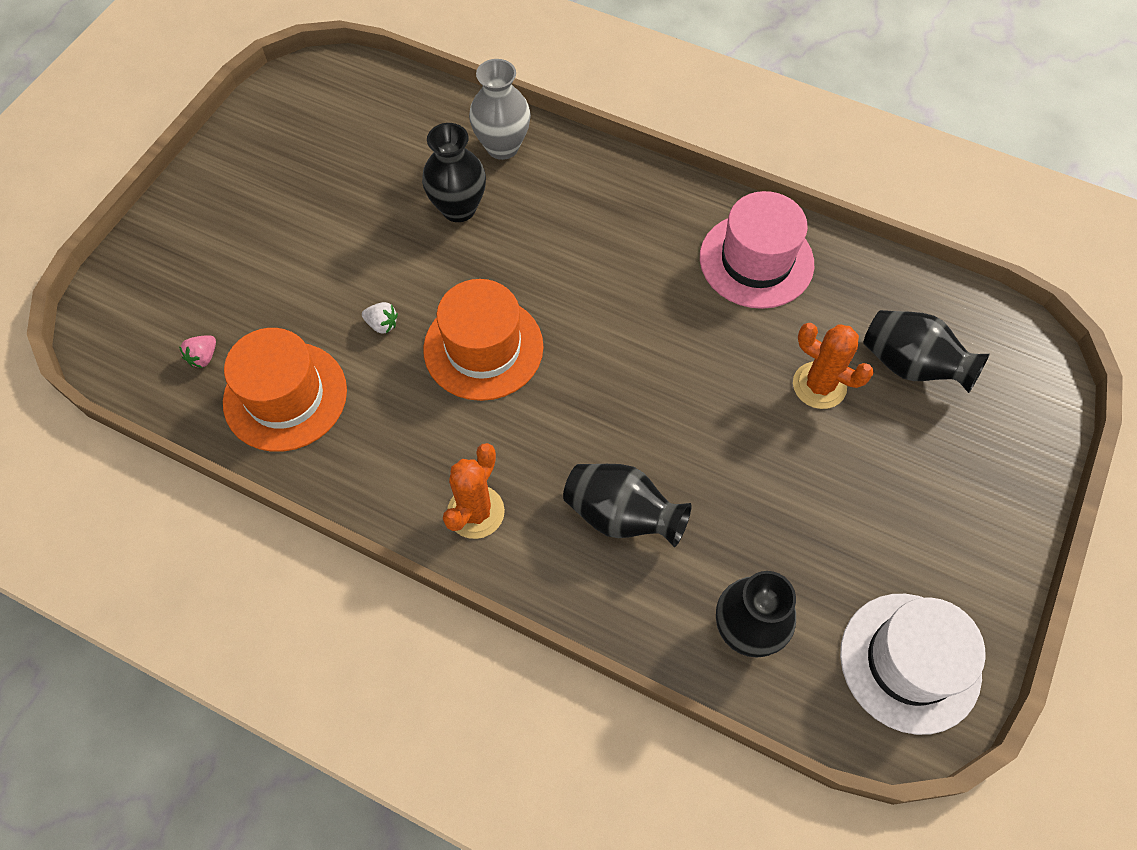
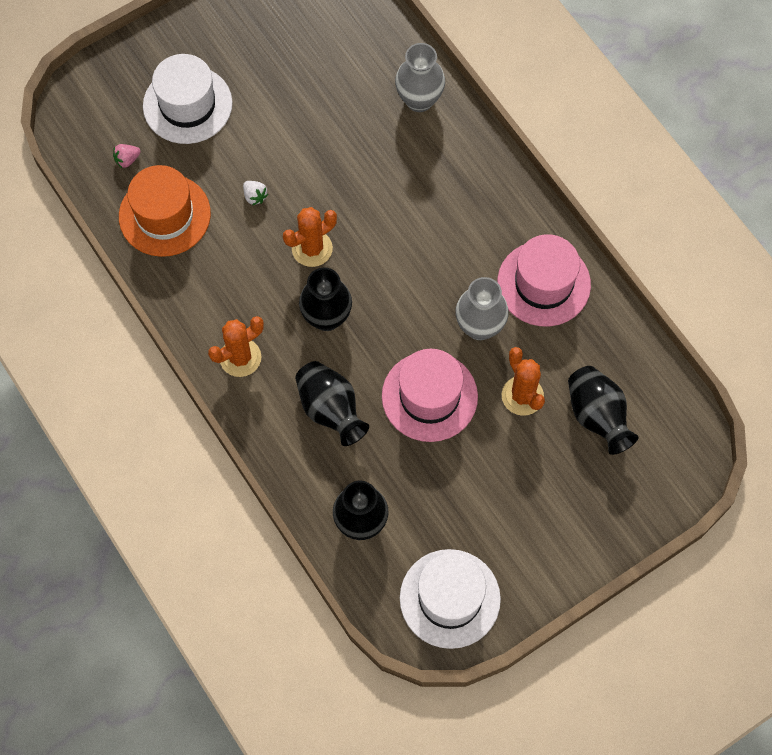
camera: 30 degrees right, 5 degrees up
black vase [422,123,486,222] -> black vase moved to [299,268,352,331]
orange hat [423,279,543,401] -> orange cactus [283,207,337,267]
none -> white hat [143,54,232,144]
none -> pink hat [382,349,478,442]
none -> grey vase [455,277,509,340]

